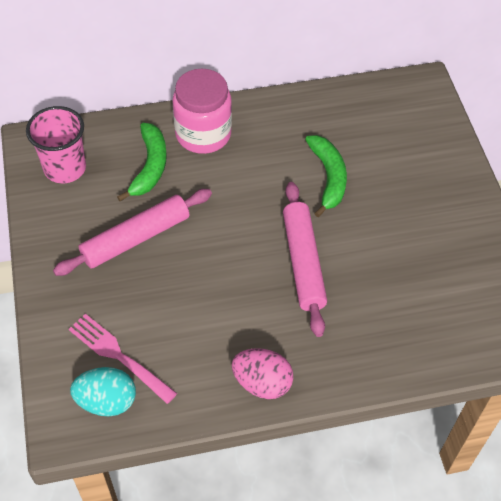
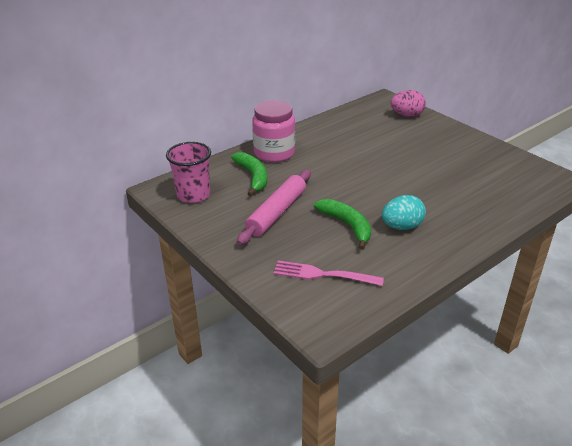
camera: 25 degrees left, 20 degrees down
turquoise egg [70,367,136,416] -> turquoise egg moved to [382,195,426,230]
pink egg [232,348,293,399] -> pink egg moved to [390,90,426,117]
pink rolling pin [283,182,327,337] -> none
green banana [305,135,347,217] -> green banana moved to [314,199,371,250]

